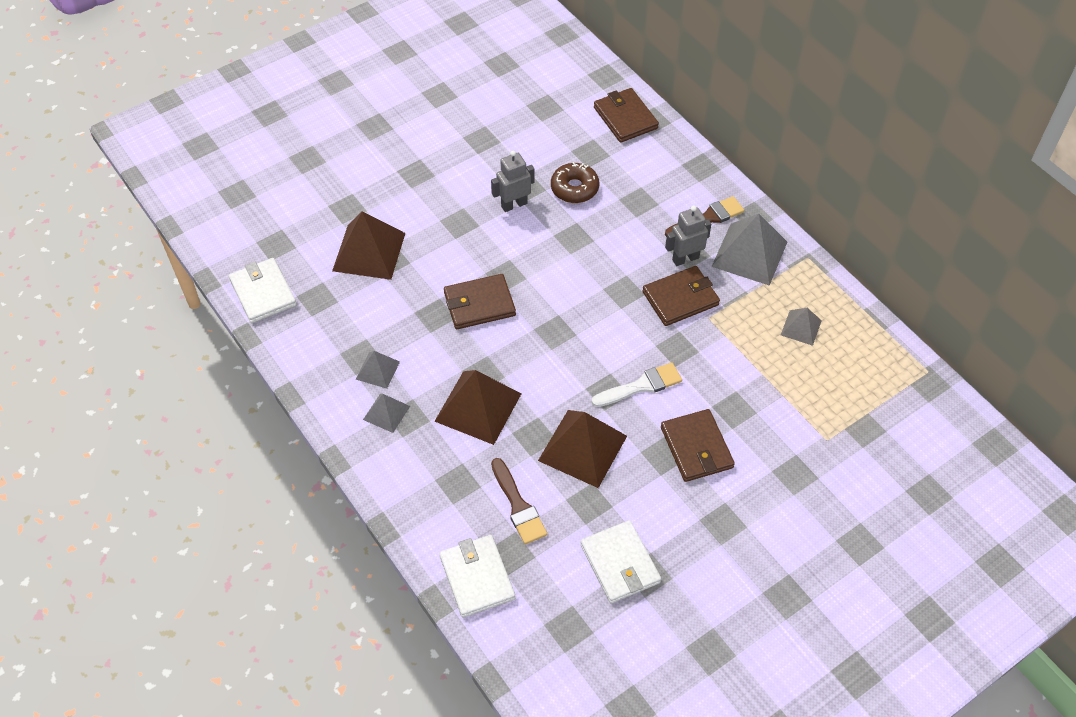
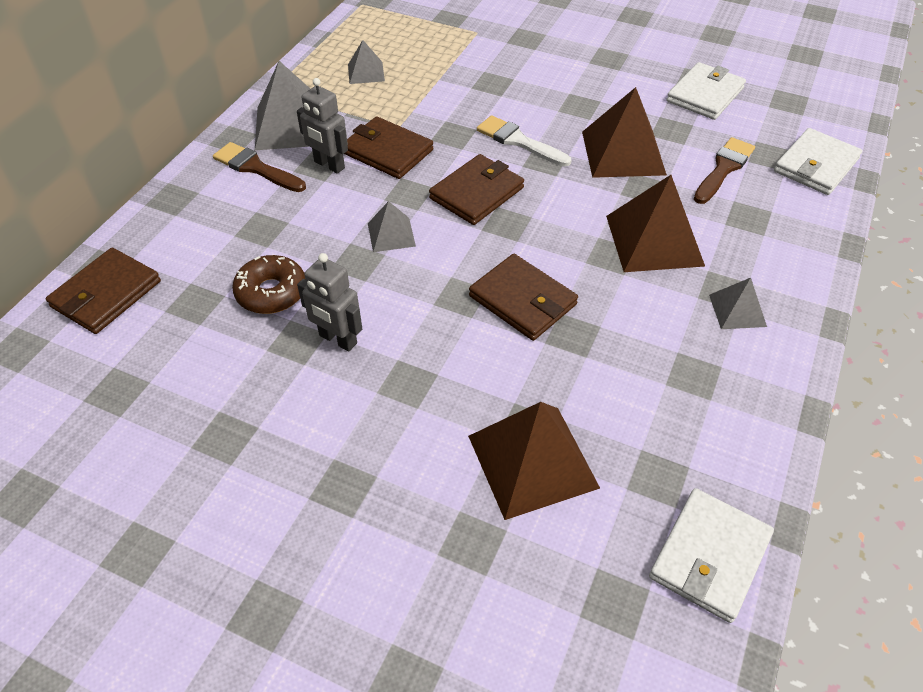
camera: 120 degrees left, 5 degrees down
grey pyramid [355,351,400,389] -> grey pyramid moved to [368,201,416,252]
brown wallet [661,409,735,482] -> brown wallet moved to [429,154,524,225]

